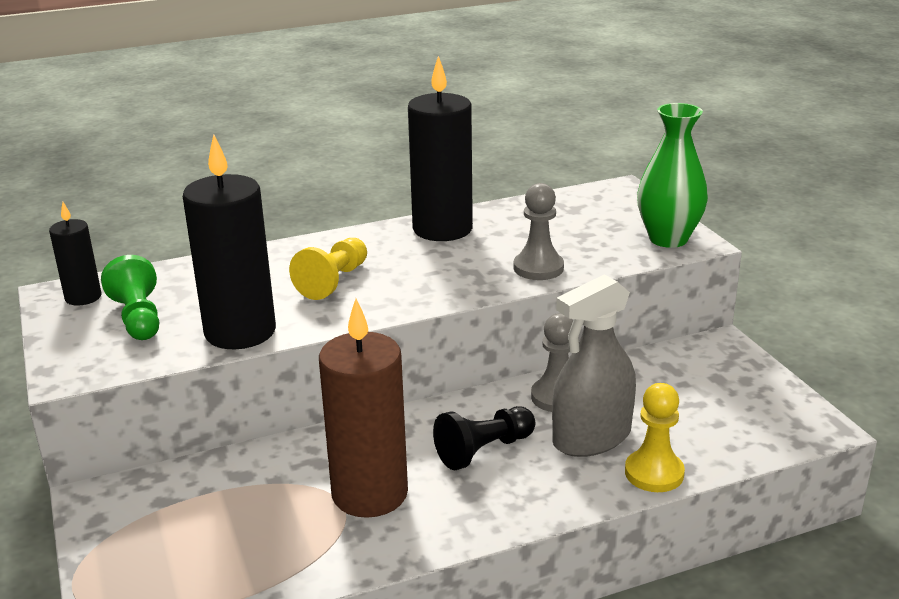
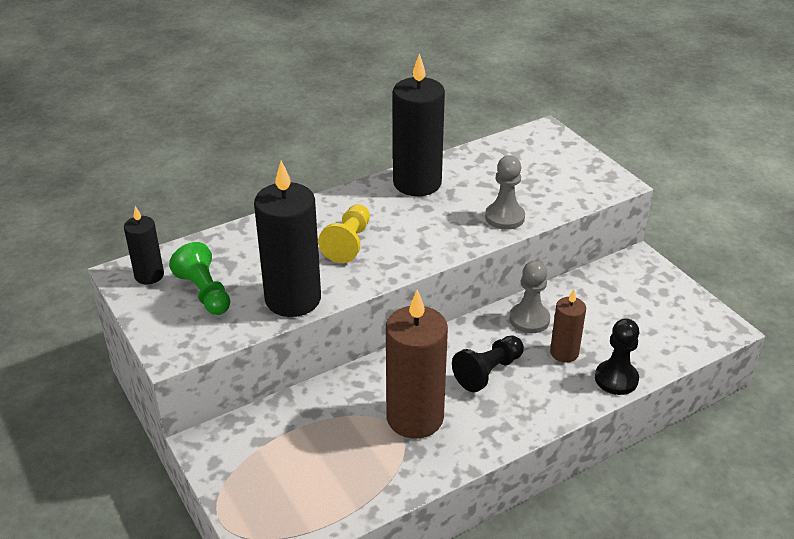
camera: 10 degrees left, 10 degrees up
grey spray bottle [552,274,636,457] -> brown candle [550,289,586,363]
yellow pawn [625,383,685,492] -> black pawn [595,318,639,395]
green vase [637,103,708,248] -> none

